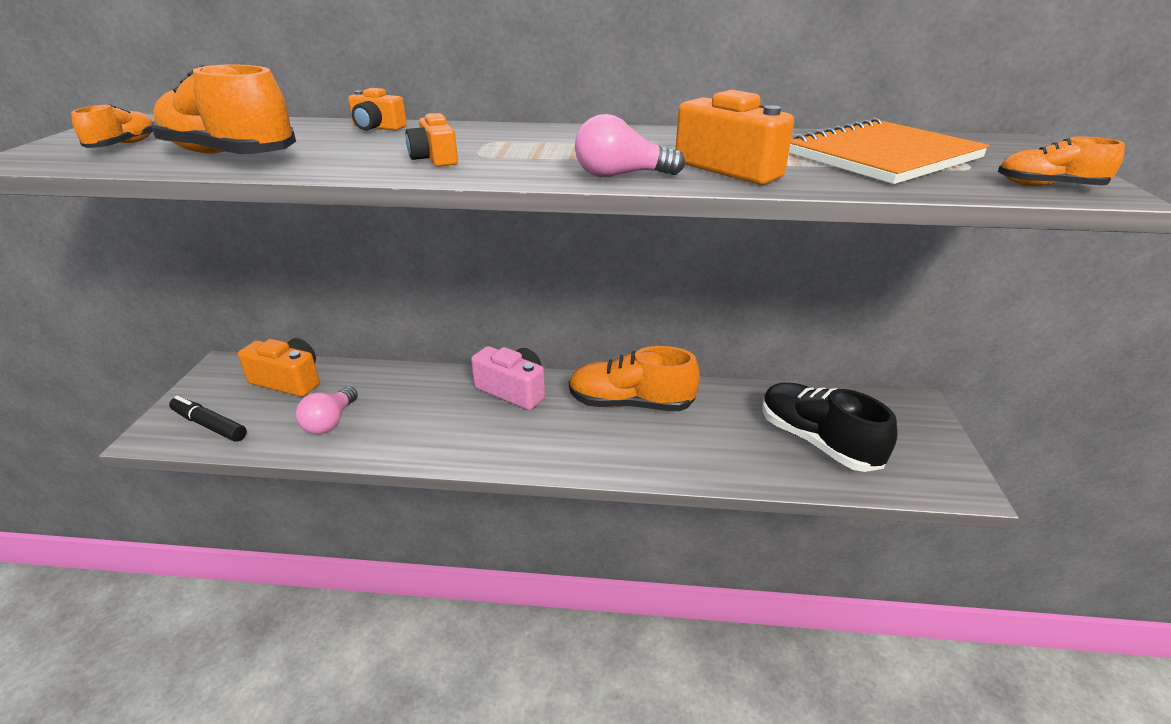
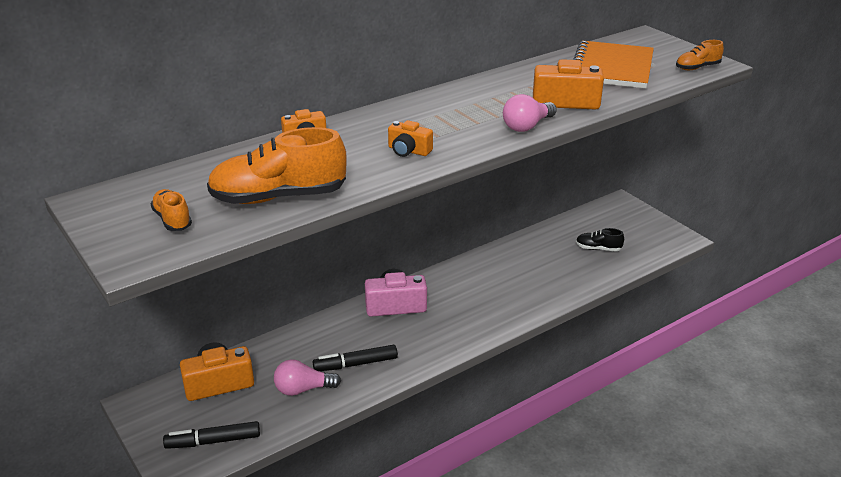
camera: 40 degrees left, 0 degrees up
pink light bulb [296,387,358,434] -> pink light bulb turned 105 degrees clockwise [274,360,341,396]
orange shoe [569,346,700,411] -> none
black shoe [762,383,898,472] -> black shoe [576,228,624,252], size x0.50
none -> black marker [313,345,398,371]

